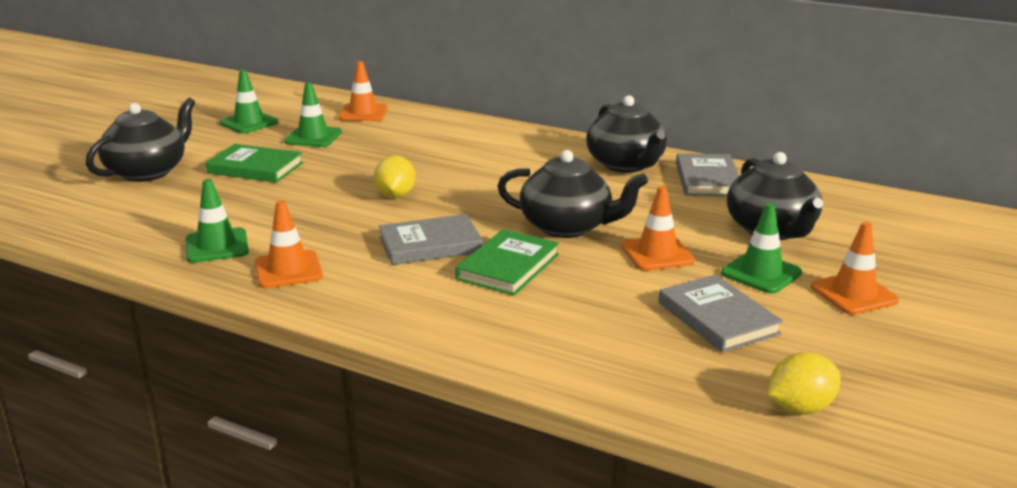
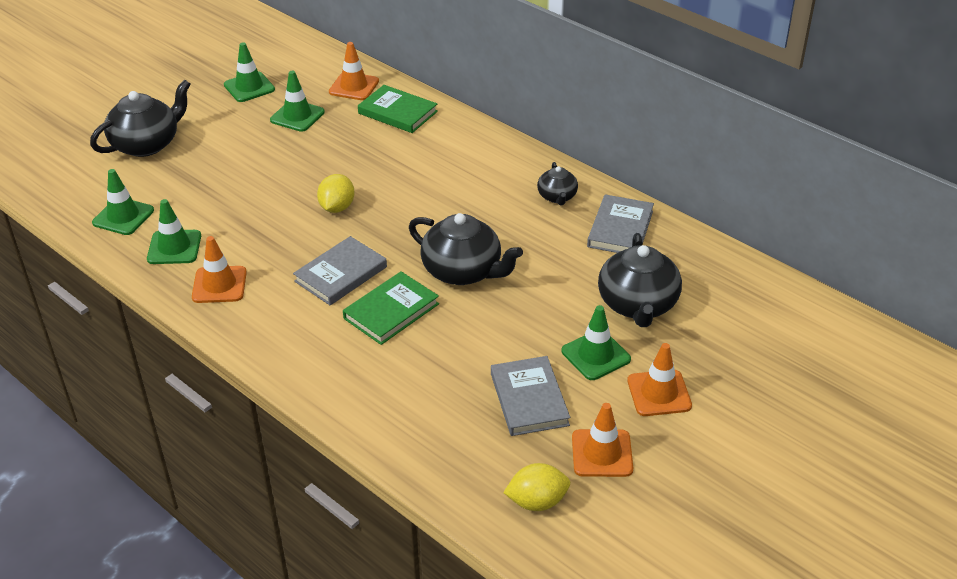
camera: 15 degrees right, 15 degrees up
green book [206,144,303,183] -> green book moved to [358,85,438,133]
grey book [379,214,483,265] -> grey book turned 45 degrees counterclockwise [293,236,387,305]
black teapot [586,95,667,173] -> black teapot [537,162,578,205], size x0.54
orange traffic cone [621,186,695,271] -> orange traffic cone moved to [572,403,633,477]
none -> green traffic cone [92,169,154,235]

